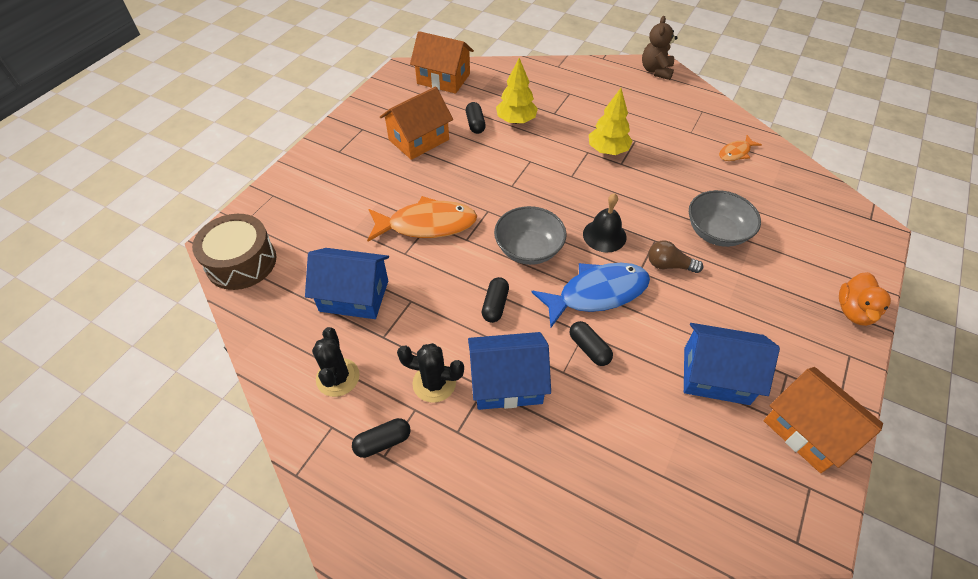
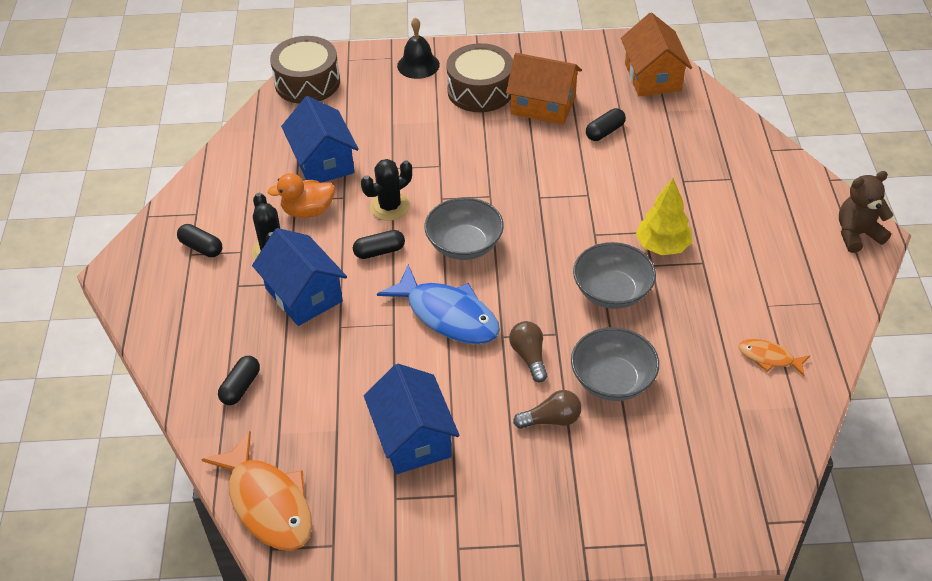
camera: 60 degrees right, 5 degrees down
black cactus [312,327,360,397] -> black cactus moved to [361,159,412,221]
orange fish [367,196,477,242] -> orange fish moved to [201,431,312,551]
yellow tree [496,58,538,124] -> none
black capsule [570,321,613,366] -> black capsule moved to [218,356,260,405]
black bell [583,193,626,252] -> black bell moved to [397,17,440,79]
orange house [764,367,883,473] -> none
orange duck [839,272,891,326] -> orange duck moved to [267,173,335,218]
none -> brown drum [446,43,513,112]
none -> brown light bulb [513,390,582,429]
none -> grey bowl [573,242,656,309]

